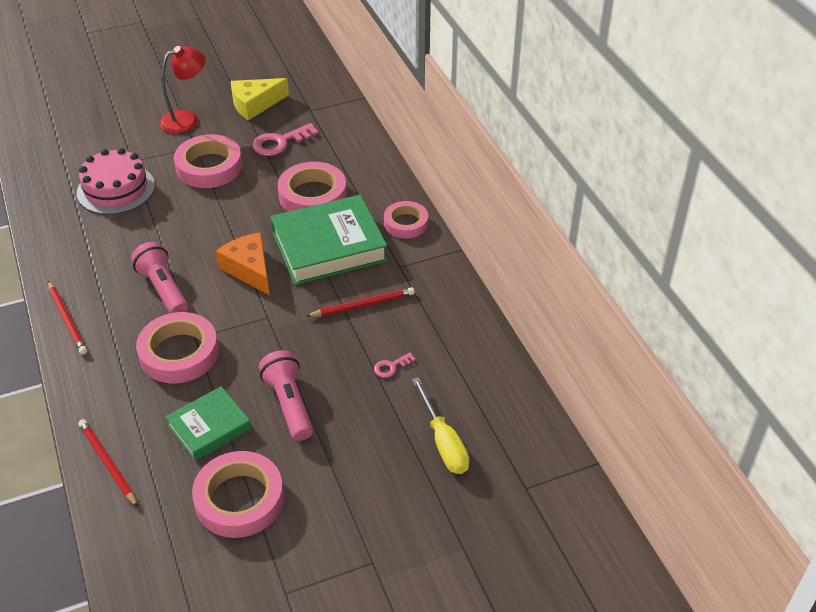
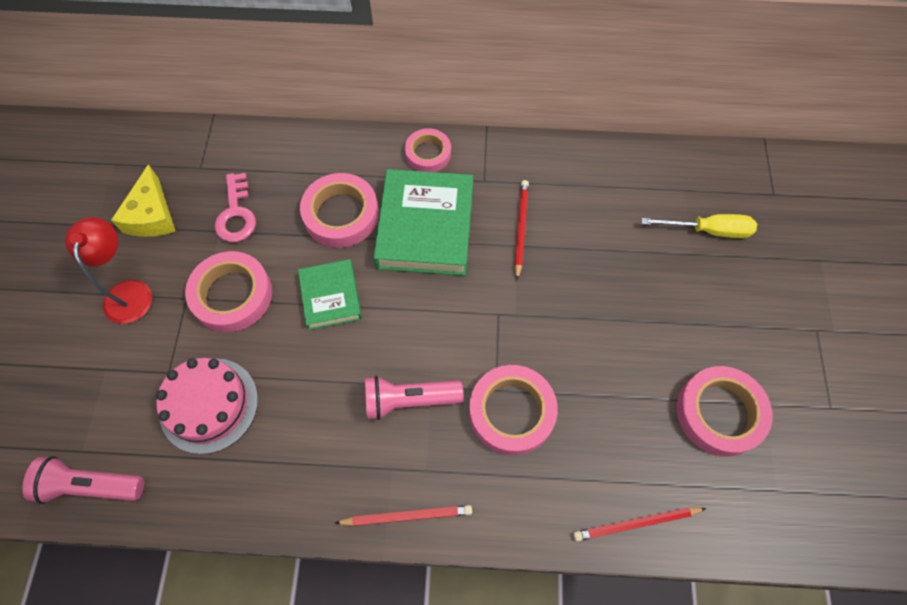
camera: 65 degrees left, 20 degrees up
green book [165,386,251,461] -> green book moved to [298,259,362,330]
orange cheese [216,232,270,295] -> none
pink flashlight [259,350,313,441] -> pink flashlight moved to [22,456,144,504]
pink key [374,352,416,378] -> none

